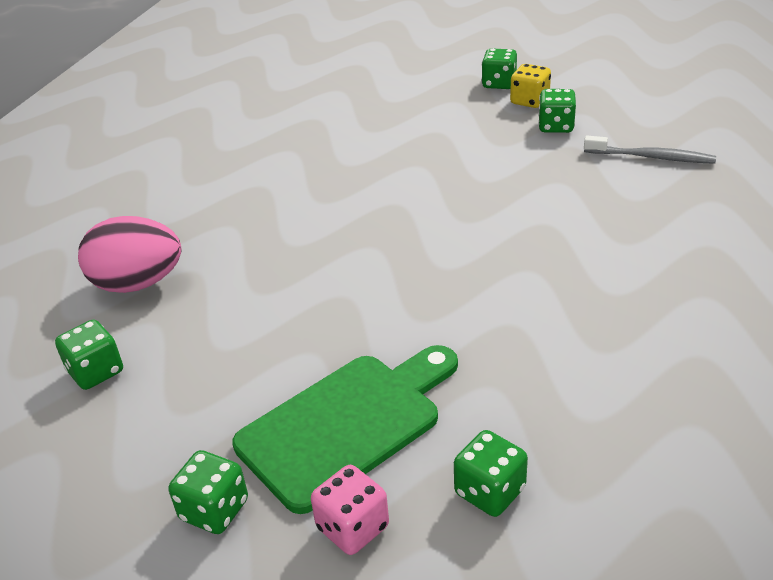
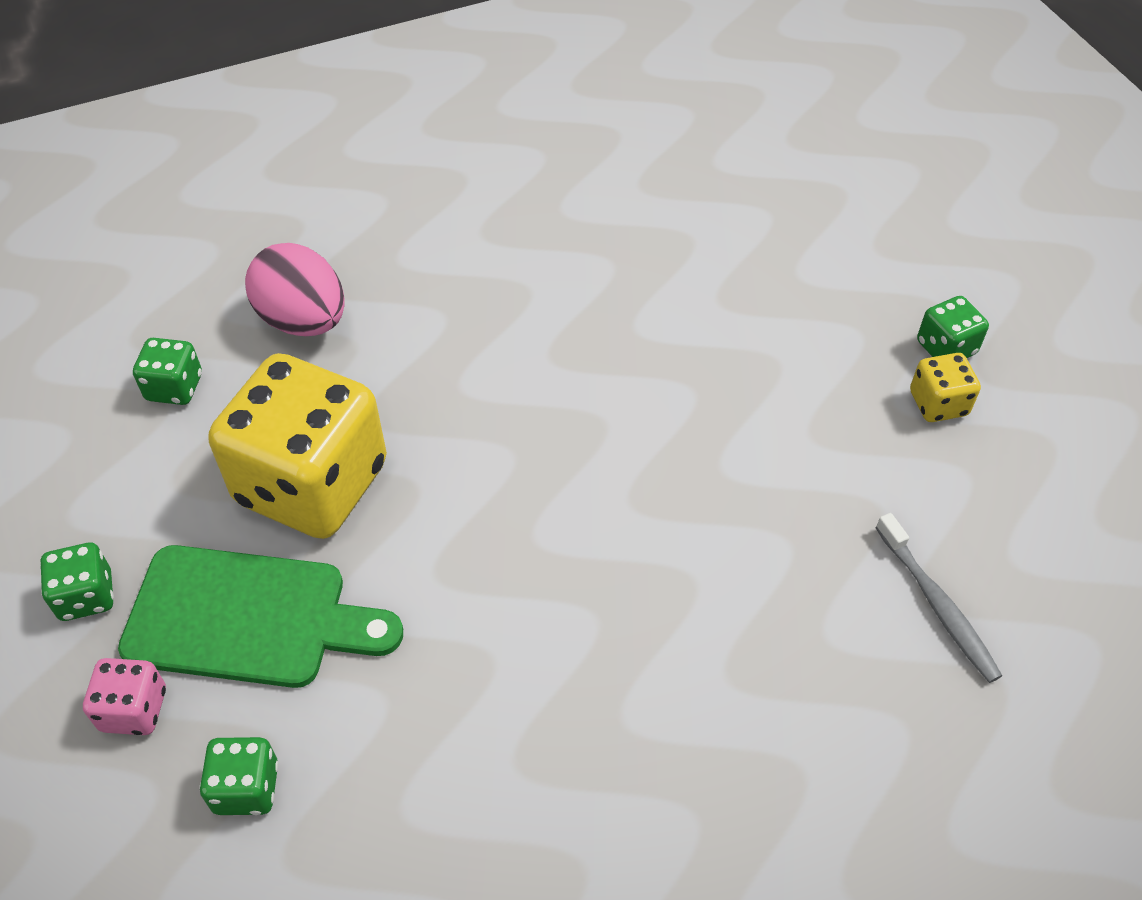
camera: 45 degrees right, 15 degrees up
green dice [538,89,576,133] -> none
none -> yellow dice [208,353,387,539]

